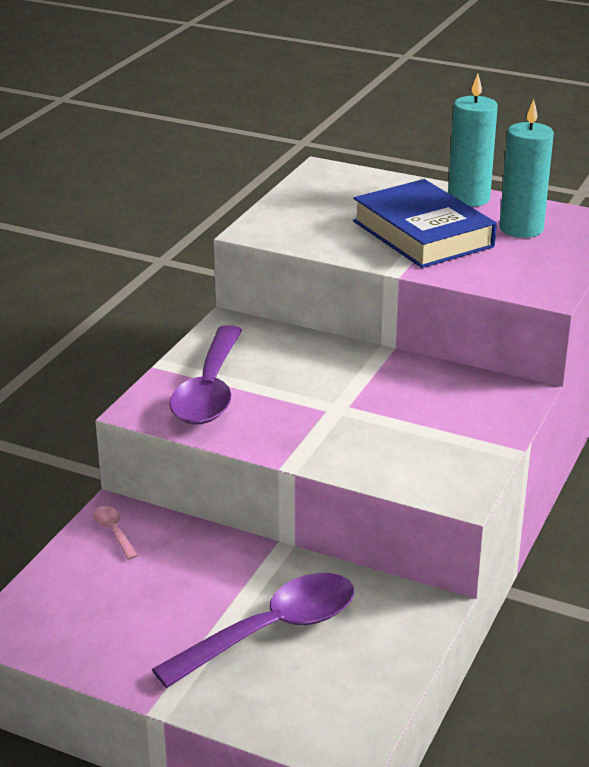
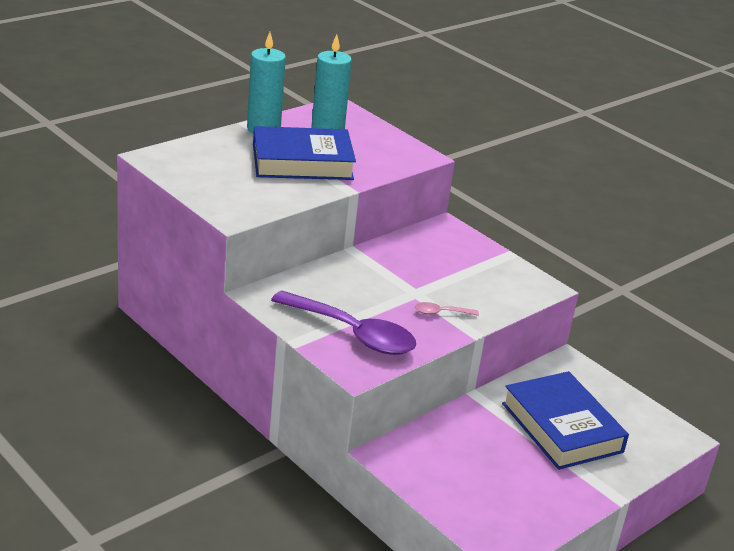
camera: 70 degrees left, 0 degrees up
pink spoon [94,506,138,560] -> pink spoon moved to [415,302,479,316]
purple spoon [152,573,354,688] -> blue book [502,371,629,470]

